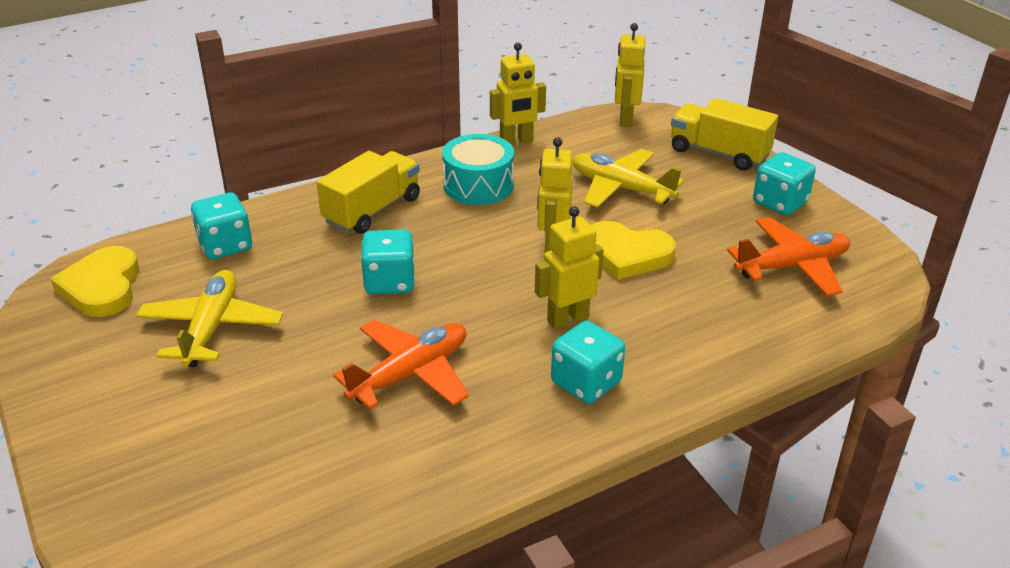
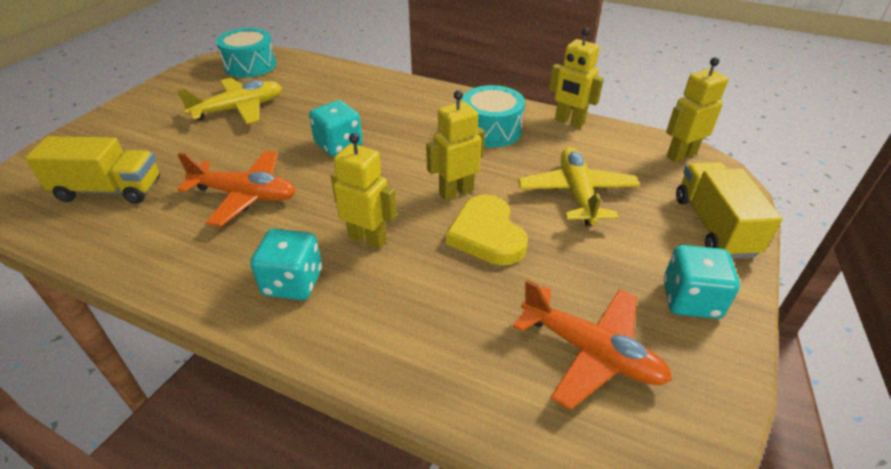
camera: 55 degrees right, 5 degrees up
yellow heart [51,246,139,317] -> turquoise drum [216,28,276,78]
turquoise dice [191,193,252,259] -> none
yellow truck [317,151,420,234] -> yellow truck moved to [25,136,160,204]

